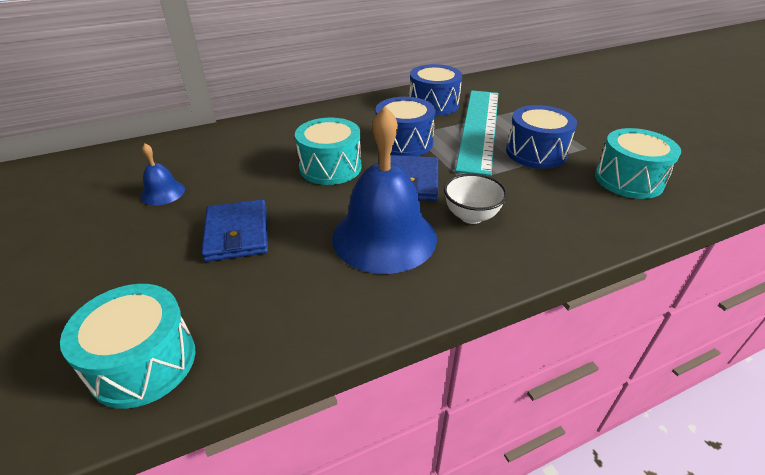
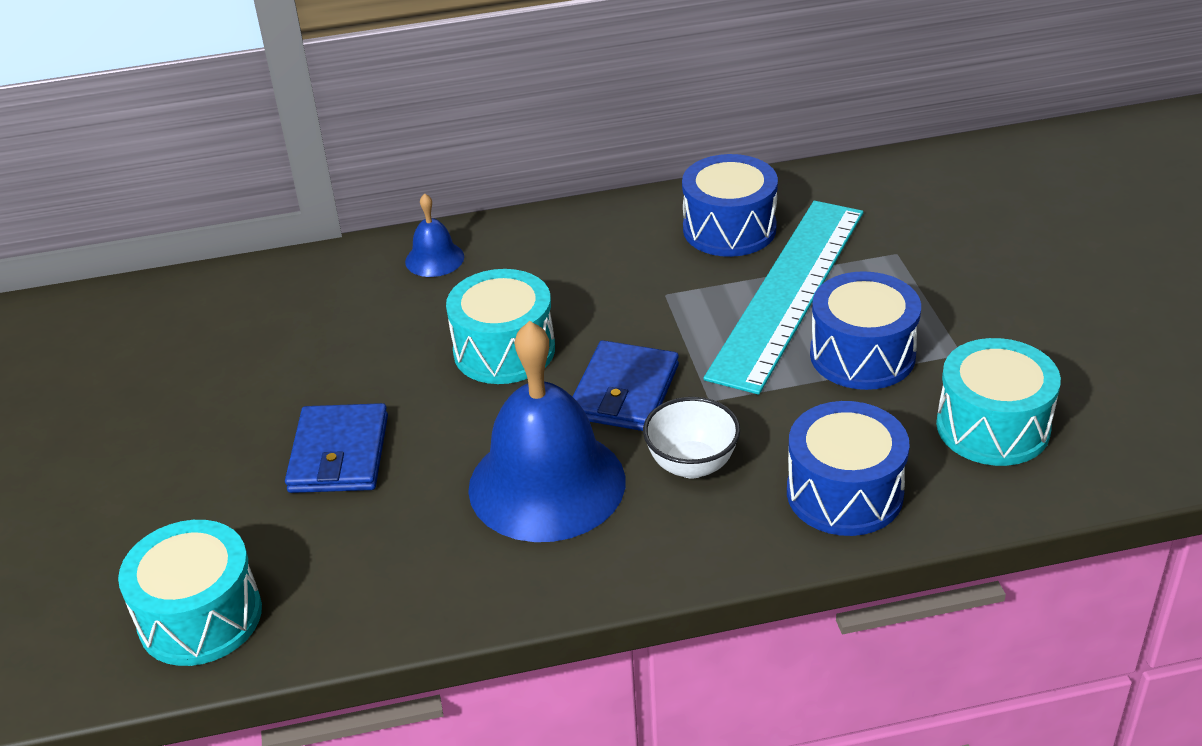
camera: 15 degrees right, 0 degrees up
blue bell [141,143,185,205] -> blue bell moved to [405,193,464,277]
blue drum [375,97,436,156] -> blue drum moved to [787,401,910,536]

